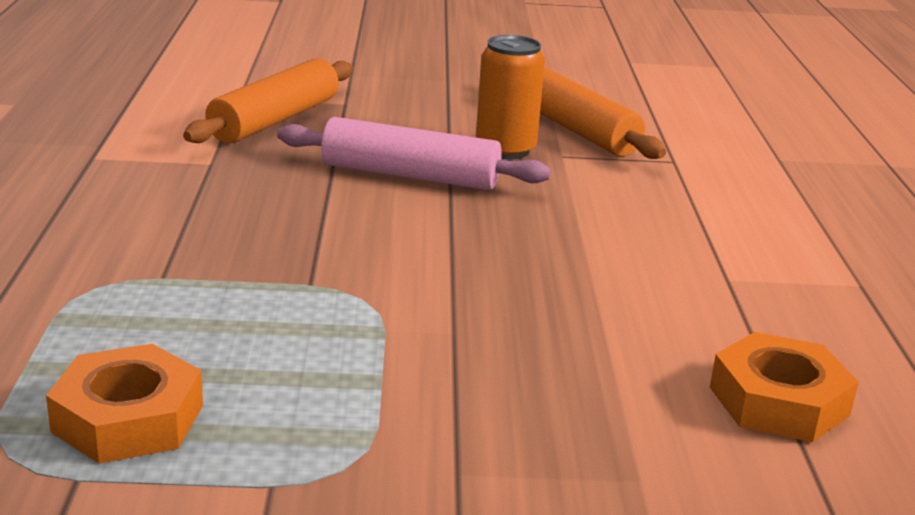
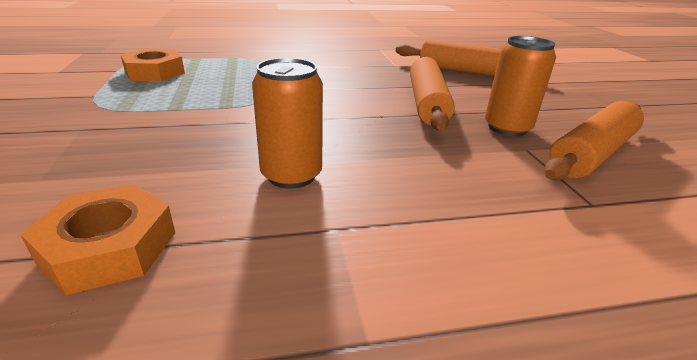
camera: 80 degrees right, 5 degrees up
pink rolling pin [277,117,551,190] -> orange rolling pin [410,57,455,131]
none -> orange can [252,58,323,189]

